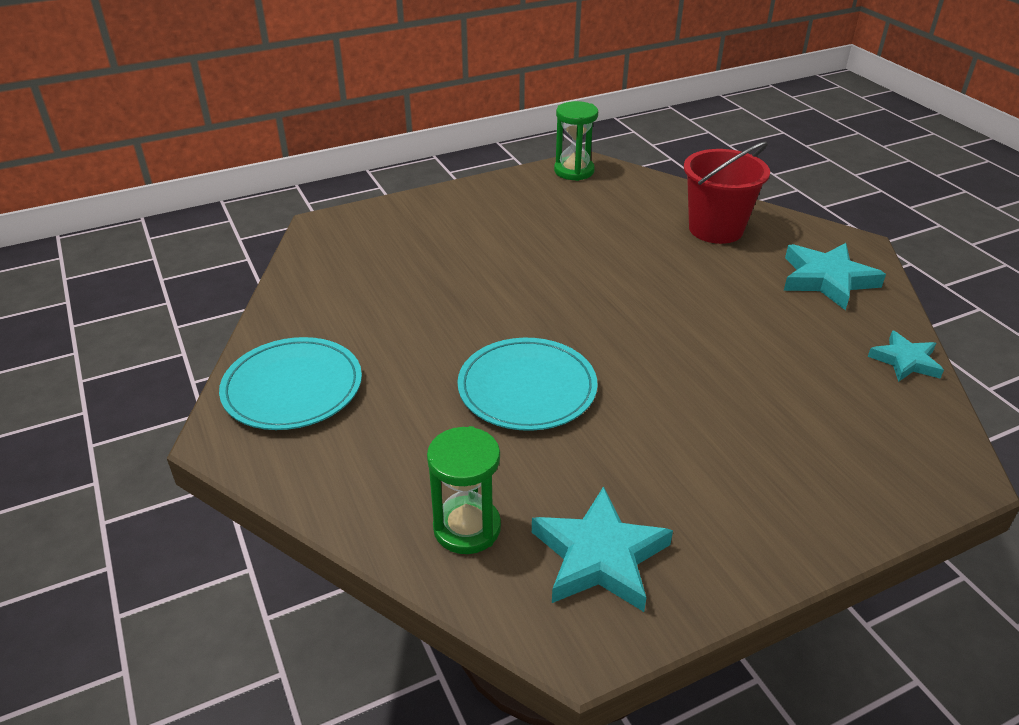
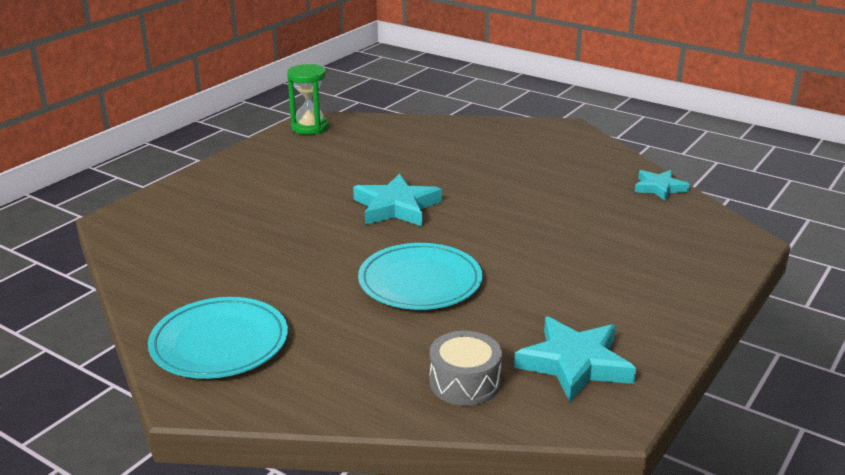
camera: 30 degrees left, 10 degrees down
green hourglass [427,426,501,554] -> grey drum [429,331,502,406]
red bucket [684,142,770,244] -> none
turquoise star [784,243,886,310] -> turquoise star moved to [353,173,442,226]

